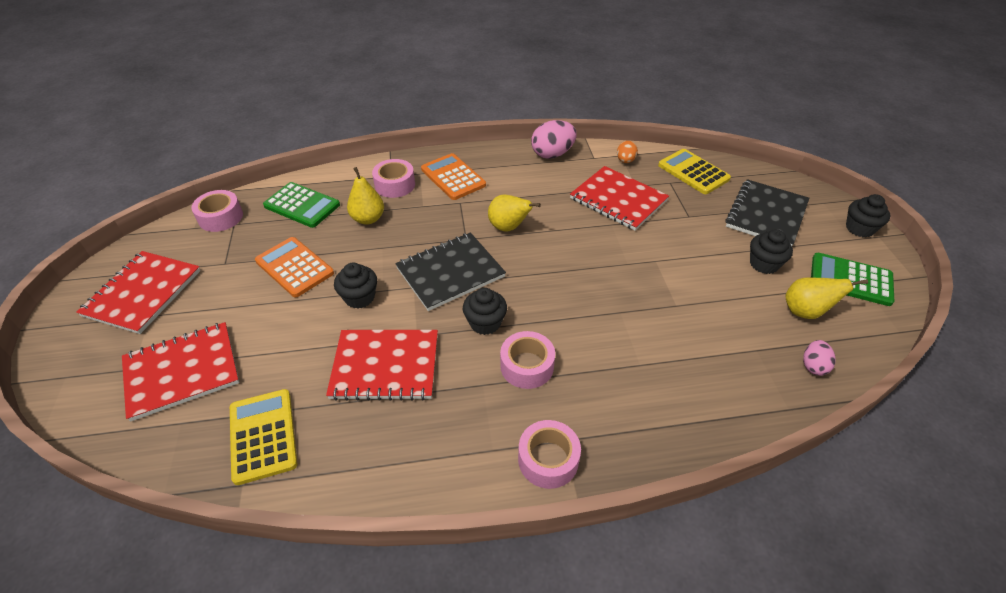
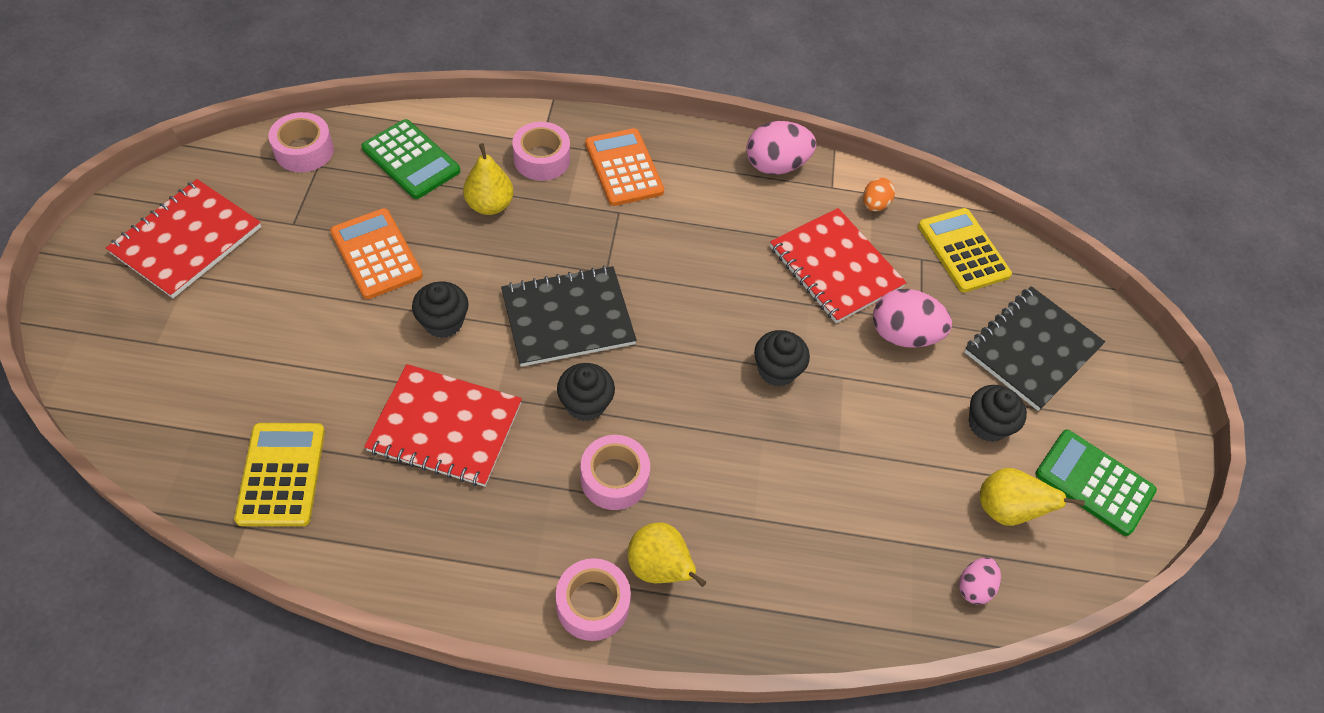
camera: 10 degrees right, 10 degrees up
red notebook [122,322,239,422] -> none
yellow pear [488,195,541,232] -> yellow pear moved to [628,522,706,587]
black cupcake [846,194,890,237] -> black cupcake moved to [754,330,810,387]
none -> pink egg [873,289,952,348]

